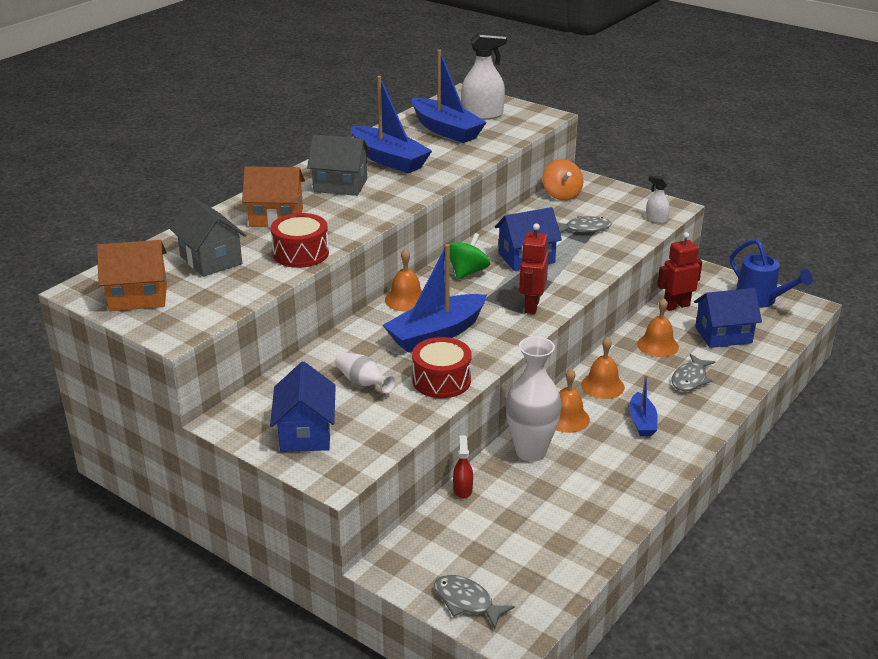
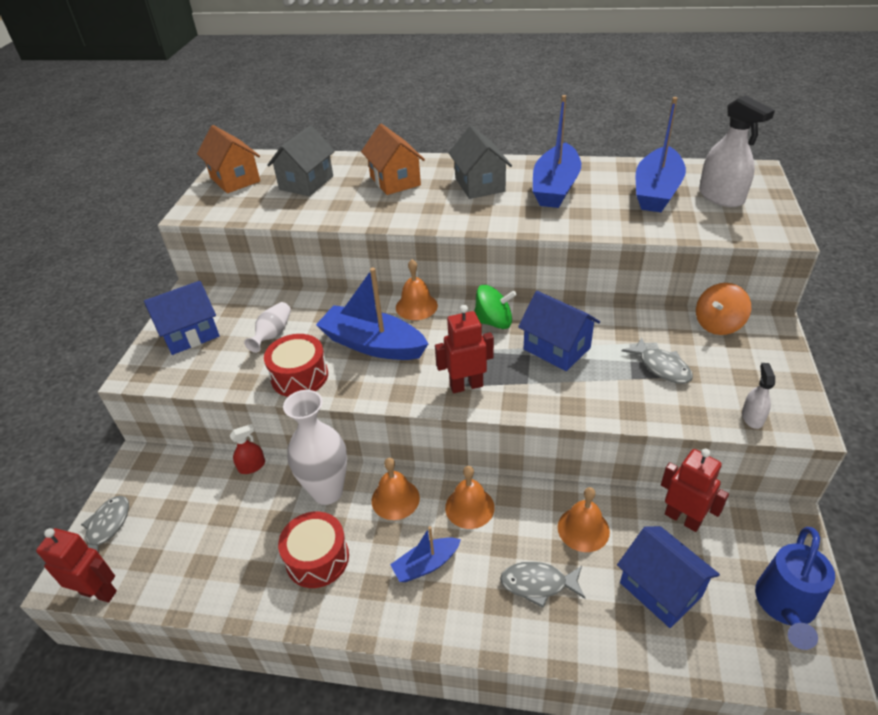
camera: 65 degrees right, 10 degrees up
red drum [271,213,329,268] -> red drum moved to [278,512,349,588]
none -> red robot [36,528,117,603]

